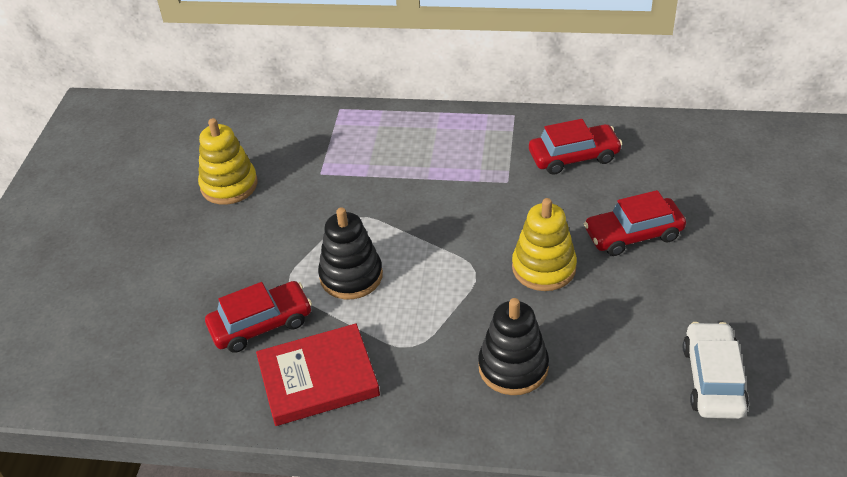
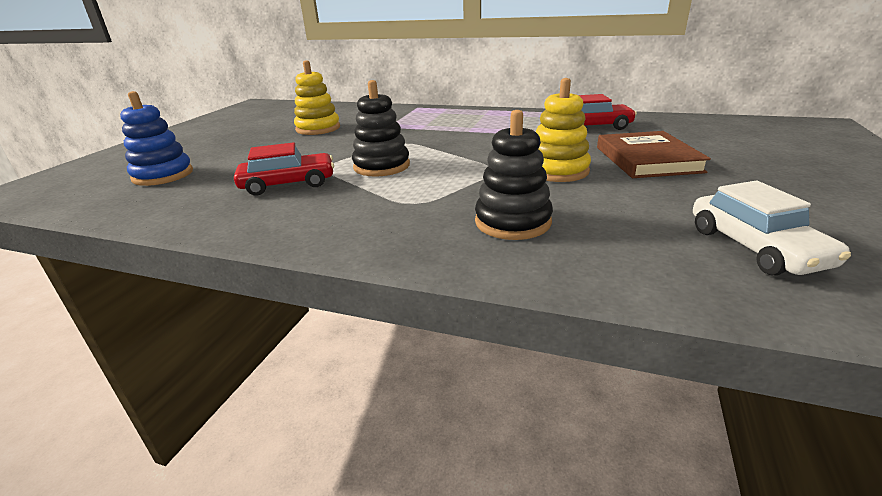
camera: 10 degrees right, 15 degrees down
red book [256,323,380,426] -> none
red car [584,190,686,256] -> brown book [597,131,711,178]
white car [683,322,749,419] -> white car turned 150 degrees clockwise [693,180,851,275]
none -> blue stacking toy [120,91,193,186]

